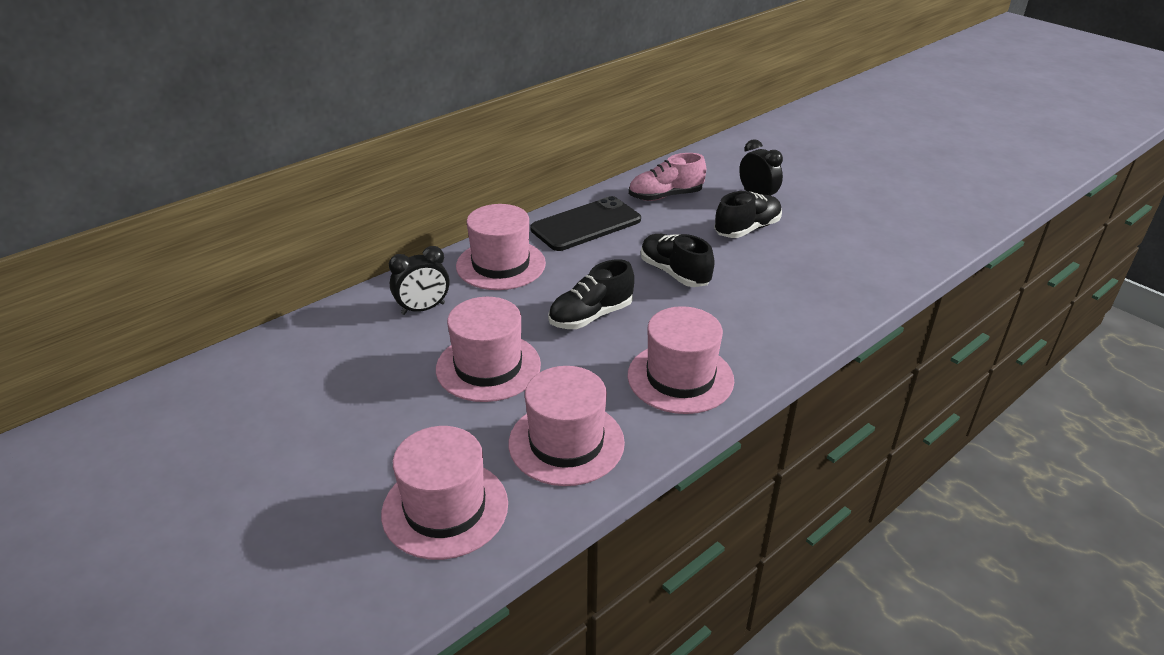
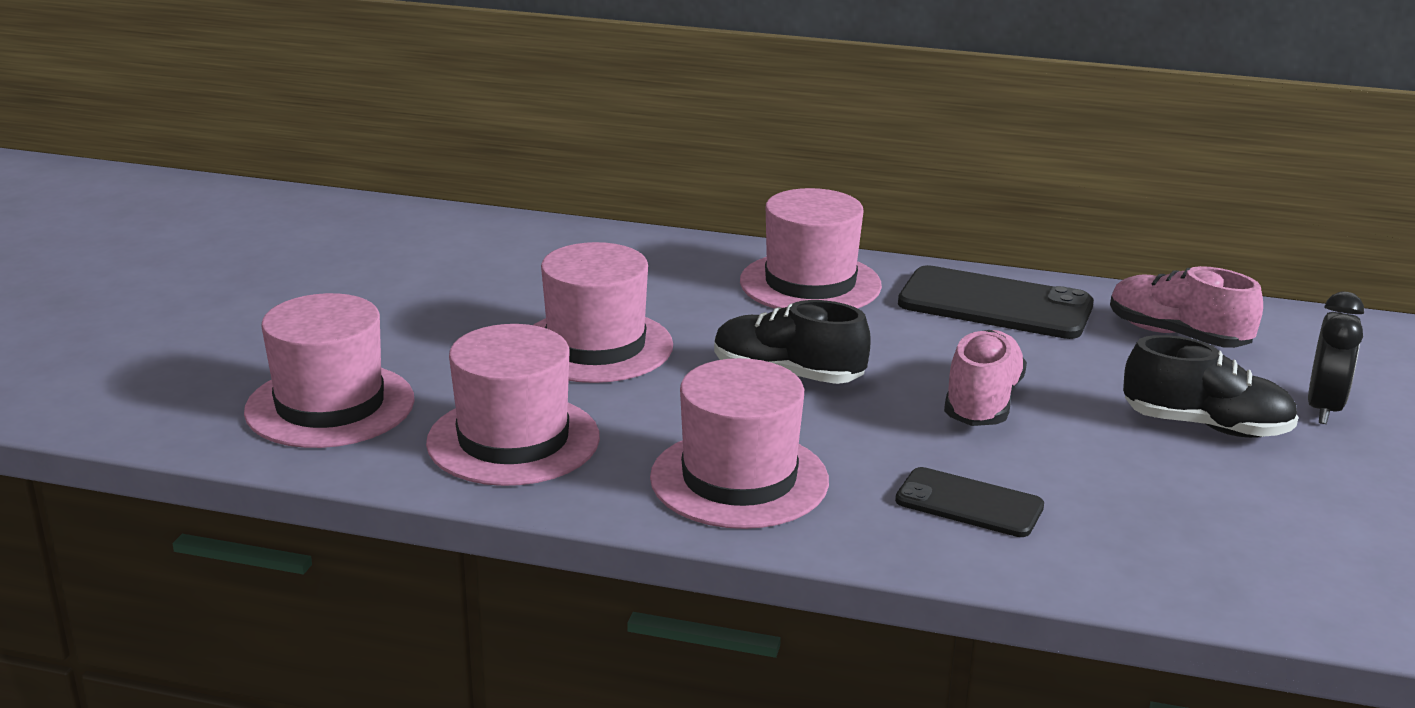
camera: 55 degrees right, 10 degrees down
black clock [389,246,449,315] -> none
black shoe [641,234,715,287] -> pink shoe [944,330,1027,426]
none -> black phone [895,467,1044,537]

